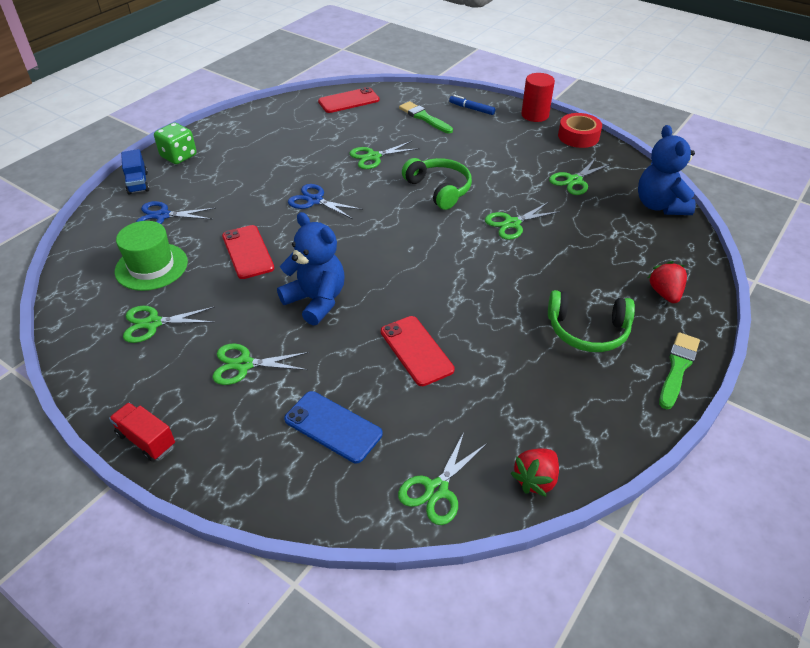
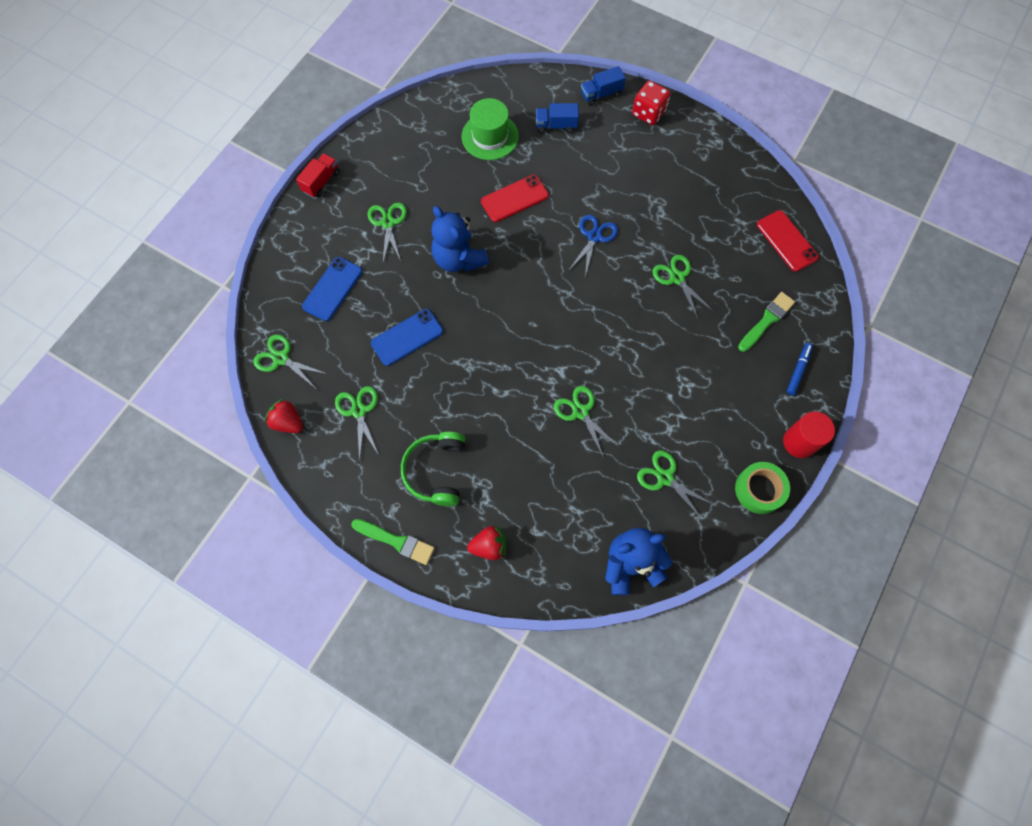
camera: 85 degrees right, 25 degrees up
green scissors [123,306,215,343] -> green scissors moved to [335,386,379,461]
blue scissors [136,201,216,224] -> blue truck [536,103,579,133]
green dice [154,123,197,164] -> red dice [632,81,671,125]
blue teddy bear [277,212,344,326] -> blue teddy bear turned 105 degrees clockwise [431,206,489,272]
red phone [381,316,455,386] -> blue phone [371,309,443,366]
green headphones [402,158,472,210] -> none
red tape [558,113,602,148] -> green tape [735,462,790,514]

